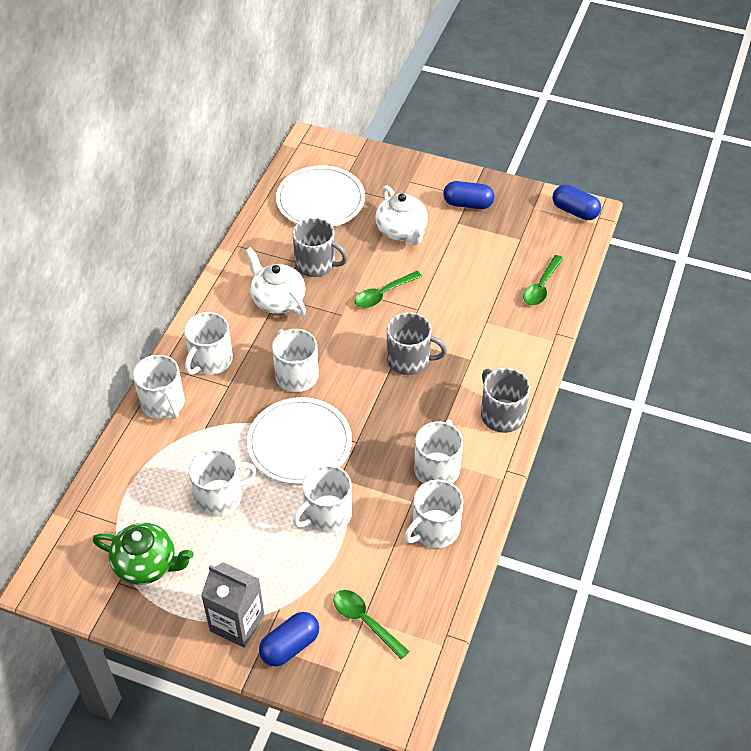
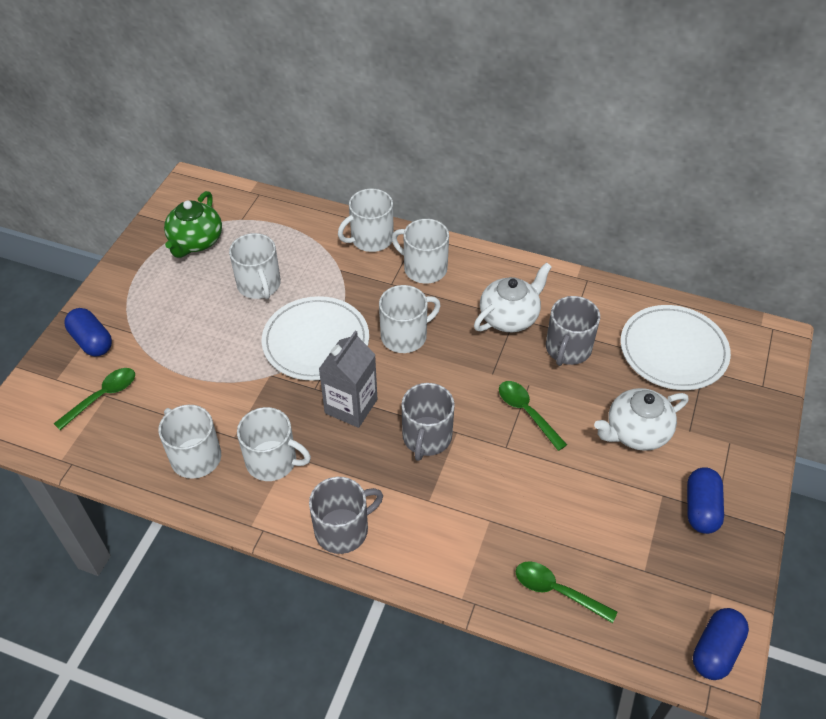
camera: 90 degrees right, 0 degrees up
grey carton [201,562,264,648] -> grey carton moved to [319,331,377,428]
white mug [293,465,352,533] -> none

